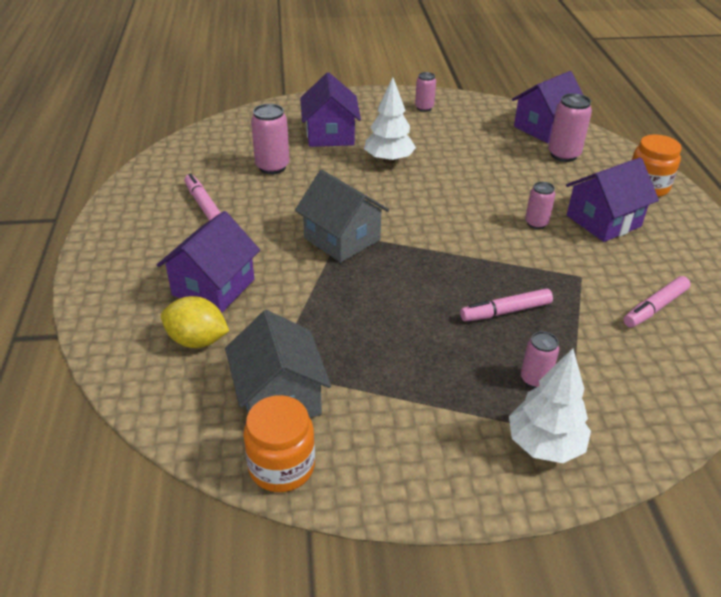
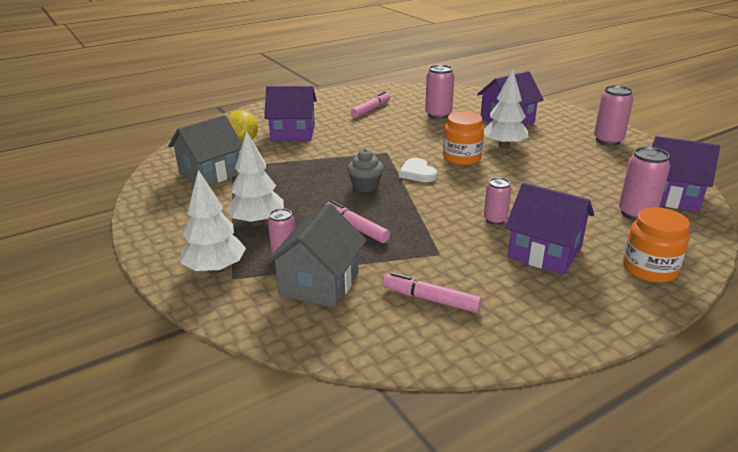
camera: 65 degrees right, 10 degrees down
orange jar [243,395,315,492] -> orange jar moved to [443,112,484,165]
grey house [295,170,389,262] -> grey house moved to [266,203,367,308]
pink can [415,72,436,112] -> pink can [594,85,633,146], size x1.58
none -> white tree [226,131,284,226]
none -> grey cupcake [347,149,384,192]
none -> white heart [399,158,437,182]

